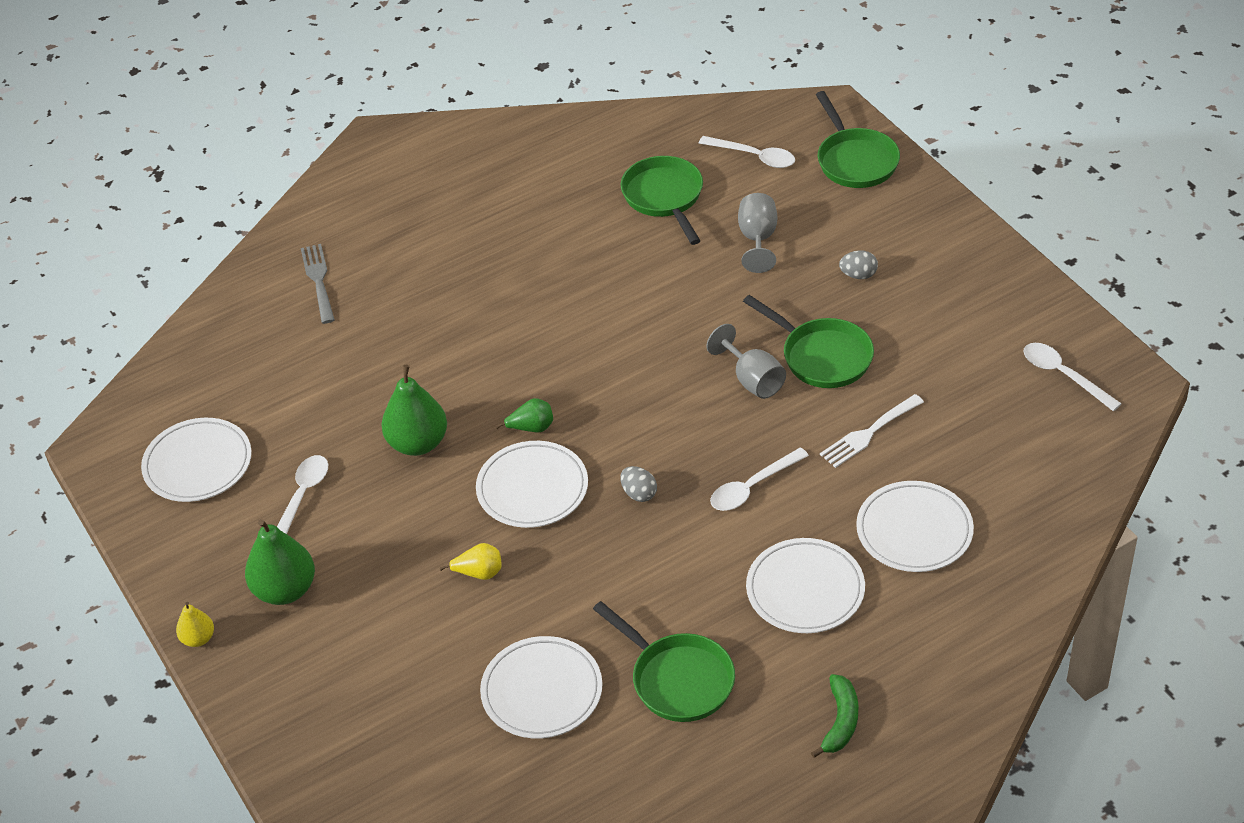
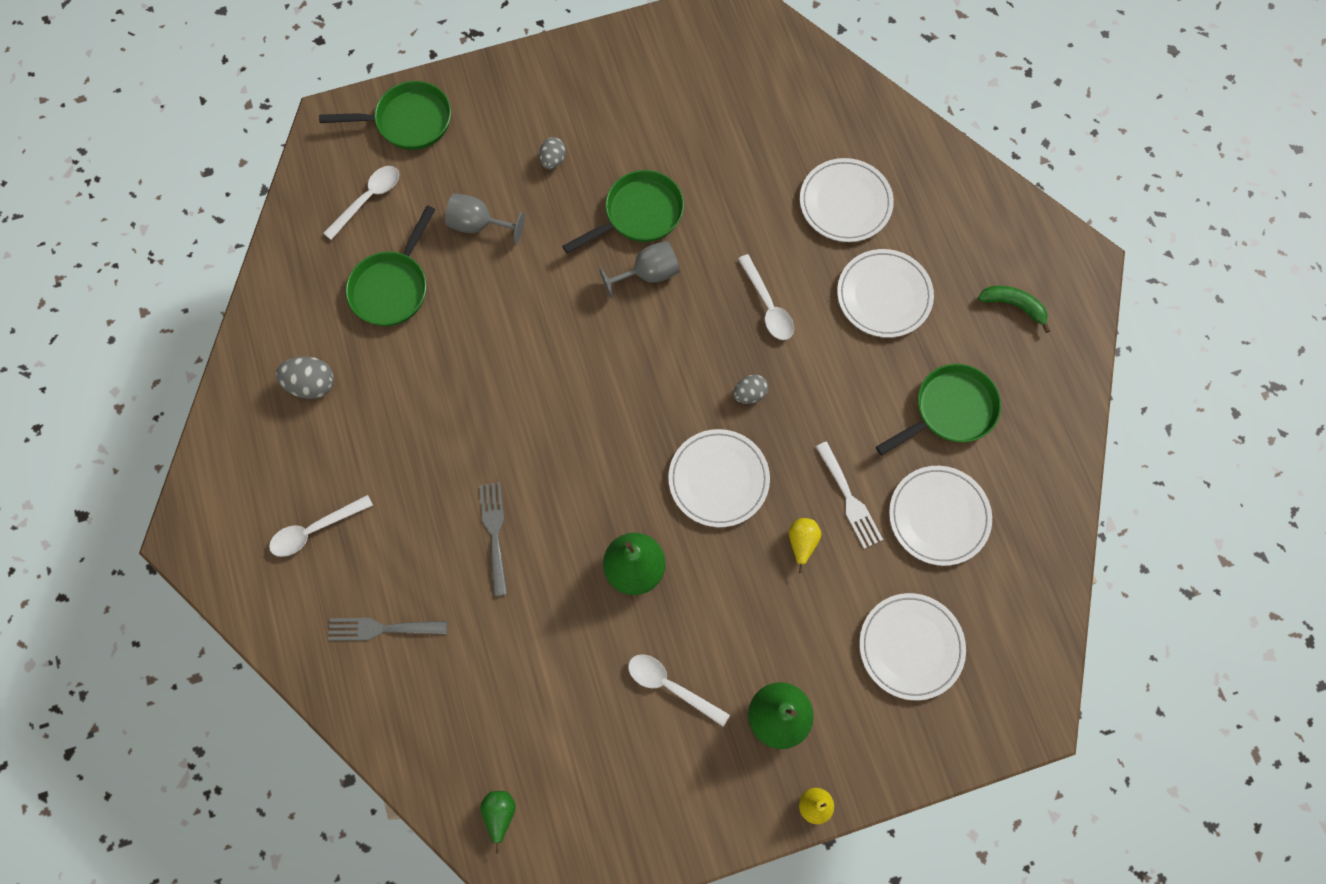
camera: 80 degrees left, 25 degrees up
white plate [141,418,252,502] -> white plate moved to [859,593,966,700]
green pear [496,398,553,432] -> green pear moved to [480,791,516,853]
green pan [621,156,703,245] -> green pan turned 60 degrees counterclockwise [346,205,436,326]
white fork [820,394,924,468] -> white fork moved to [816,441,883,549]
white spoon [1023,343,1122,411] -> white spoon moved to [269,495,373,557]
none -> grey egg [276,356,334,399]
none -> grey fork [479,482,507,596]

